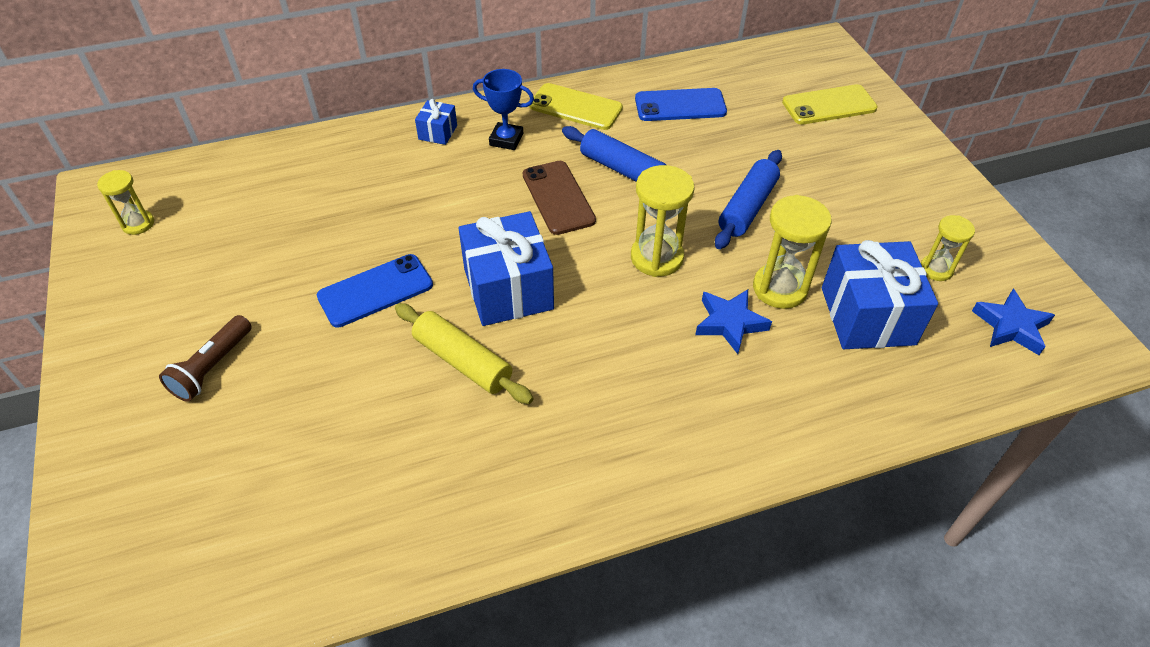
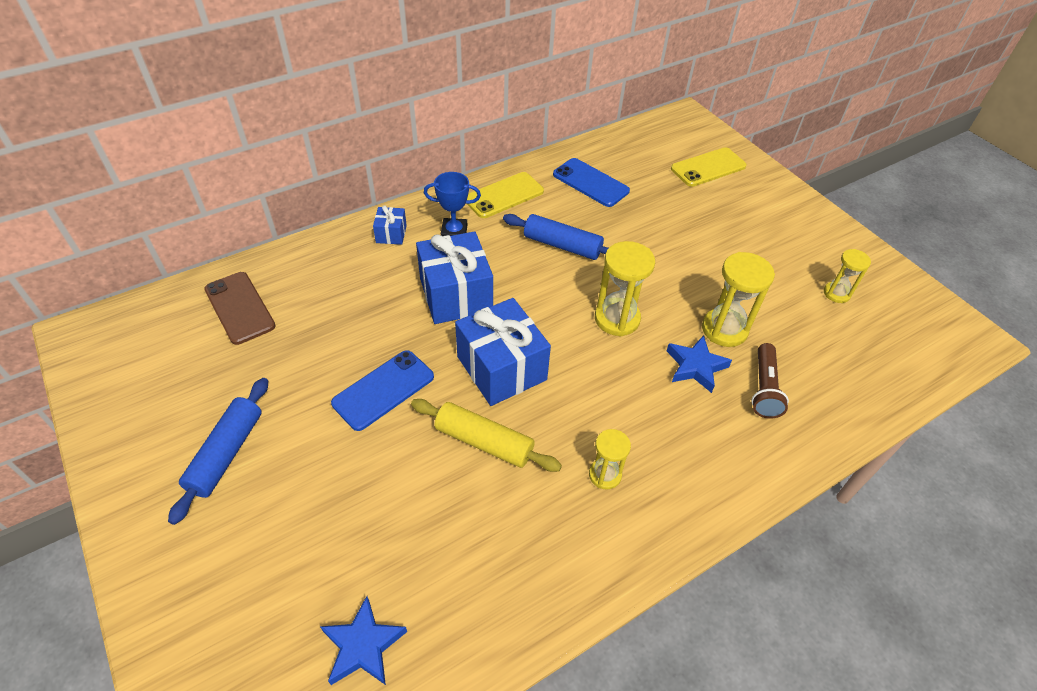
camera: 15 degrees left, 0 degrees up
yellow hourglass [97,170,154,235] -> yellow hourglass moved to [589,429,631,489]
brown flashlight [159,315,252,402] -> brown flashlight moved to [751,343,789,419]
brown phone [523,161,596,235] -> brown phone moved to [204,272,276,345]
yellow phone [529,83,623,130] -> yellow phone turned 45 degrees counterclockwise [467,172,544,218]
blue phone [635,88,727,121] -> blue phone turned 60 degrees clockwise [553,158,630,207]
blue rolling pin [715,150,782,249] -> blue rolling pin moved to [168,378,268,525]
blue gift [822,240,938,349] -> blue gift moved to [416,231,493,324]
blue star [972,289,1055,355] -> blue star moved to [320,596,407,685]

